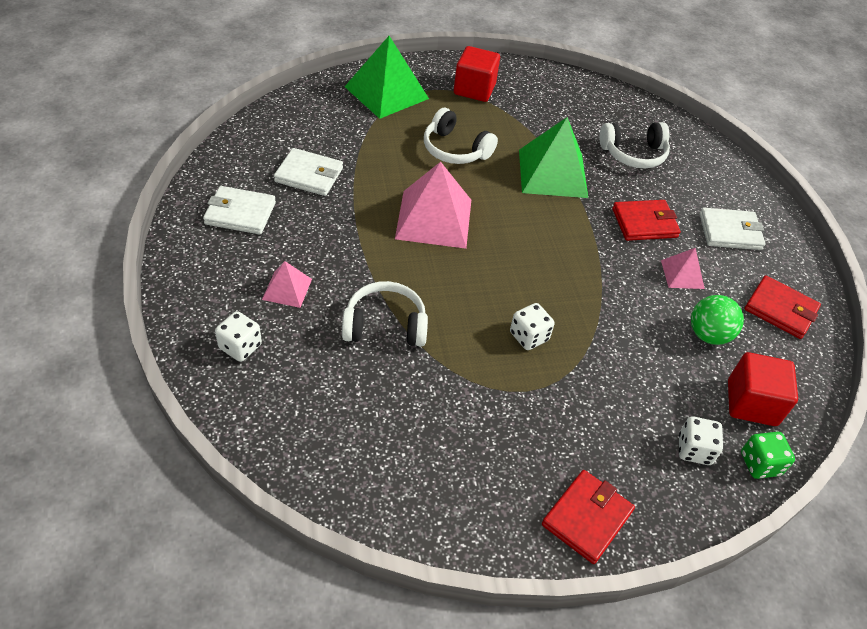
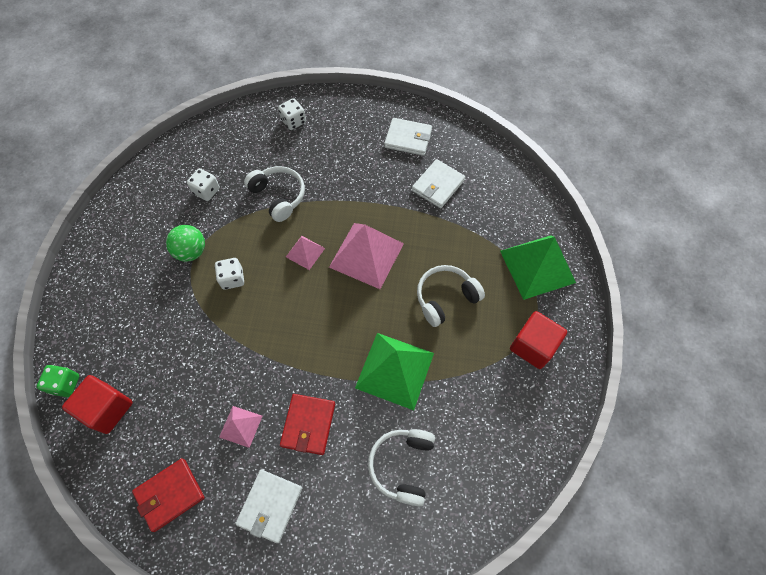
camera: 115 degrees right, 15 degrees up
white wallet [203,186,276,235] -> white wallet turned 75 degrees clockwise [384,118,432,156]
pink pyramid [262,261,312,308] -> pink pyramid moved to [286,236,325,270]
white headphones [342,281,428,347] -> white headphones turned 60 degrees counterclockwise [244,166,305,222]
red wallet [542,470,635,564] -> none
white dice [679,416,723,465] -> white dice moved to [187,168,220,201]
green ball [691,295,744,345] -> green ball moved to [166,225,205,262]

